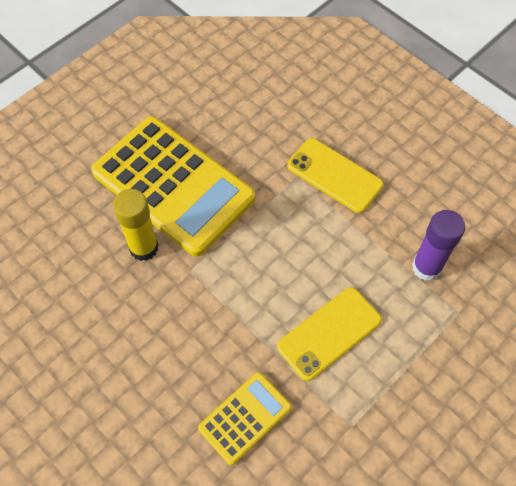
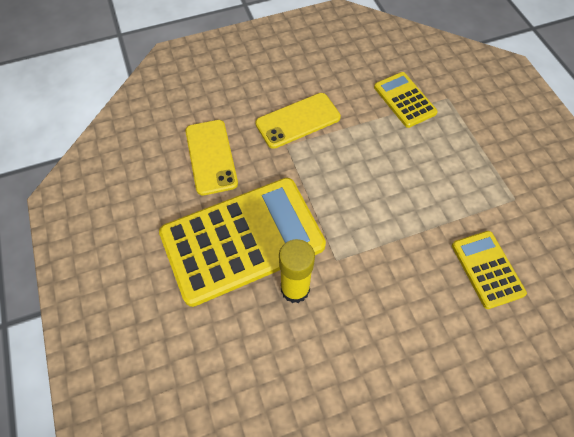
camera: 65 degrees left, 0 degrees up
yellow phone [277,287,382,381] -> yellow phone moved to [185,120,238,196]
purple glue stick [412,210,465,281] -> yellow calculator [374,72,438,128]

